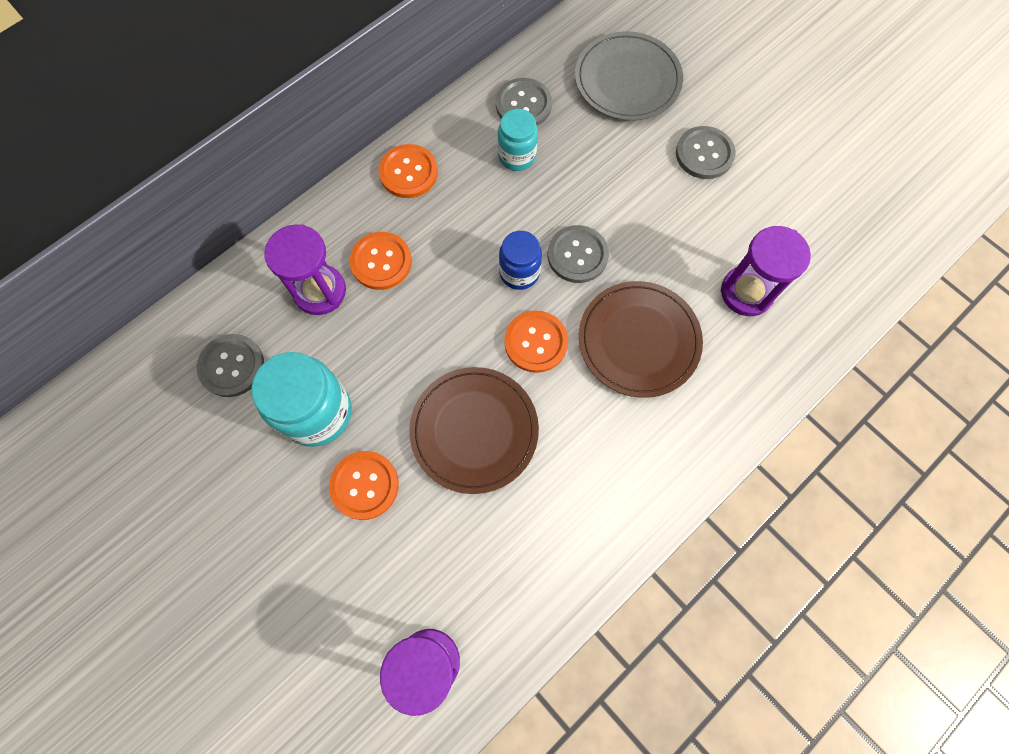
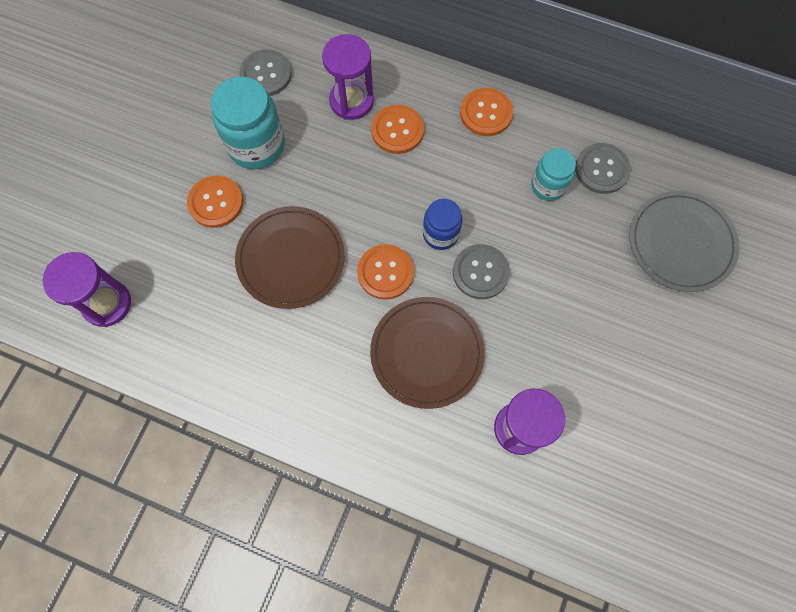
camera: 65 degrees right, 0 degrees up
grey button [676,126,735,179] -> none

